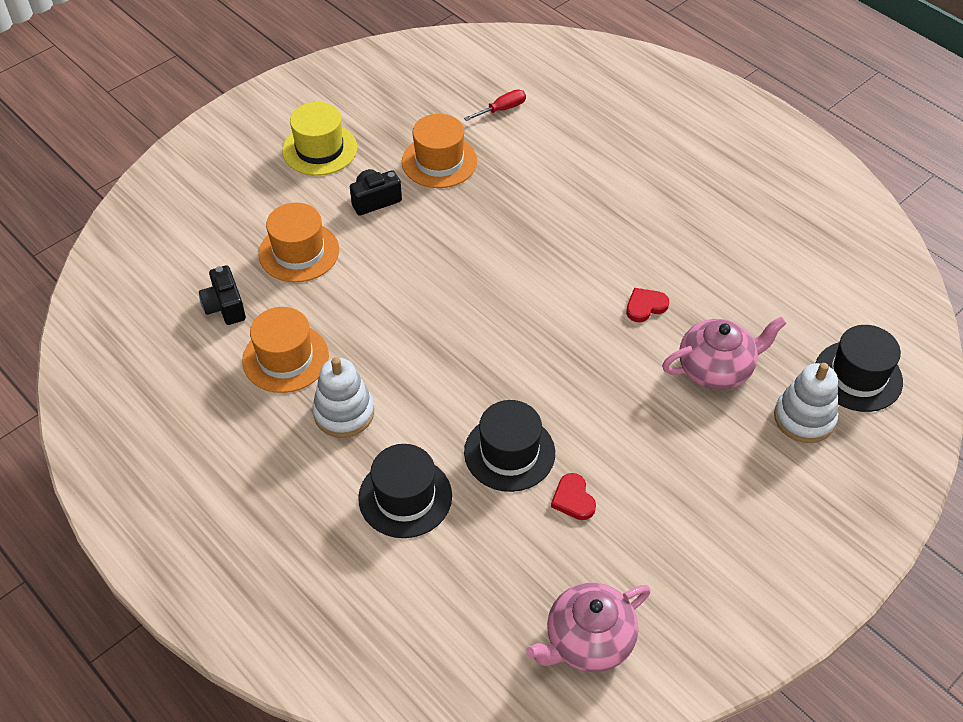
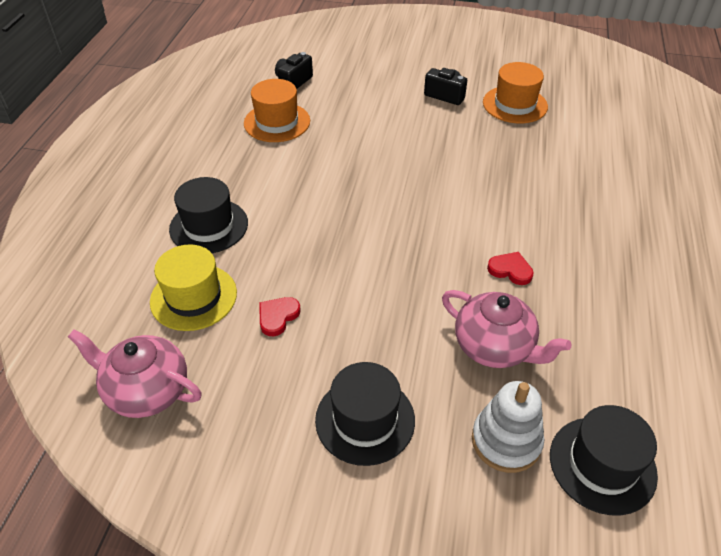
camera: 55 degrees right, 5 degrees down
orange hat [259,202,339,282] -> none
yellow hat [282,102,357,176] -> yellow hat moved to [150,244,237,331]
white stacking toy [312,357,374,438] -> none
red screwdriver [464,89,526,121] -> none
black hat [464,400,555,492] -> black hat moved to [315,362,415,466]

